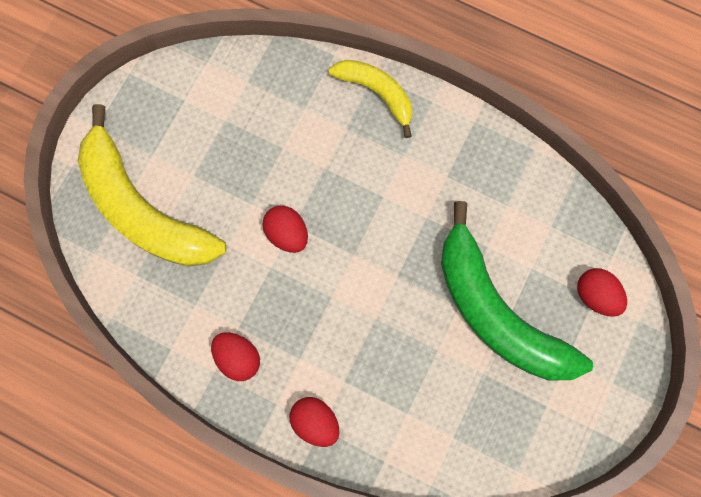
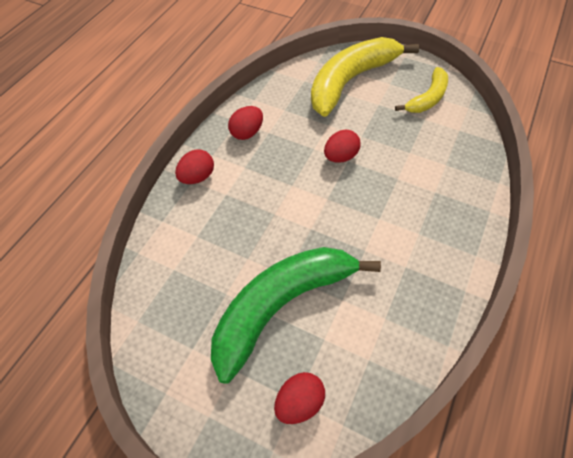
camera: 90 degrees right, 20 degrees down
yellow banana [328,60,412,138] -> yellow banana moved to [395,67,448,113]

